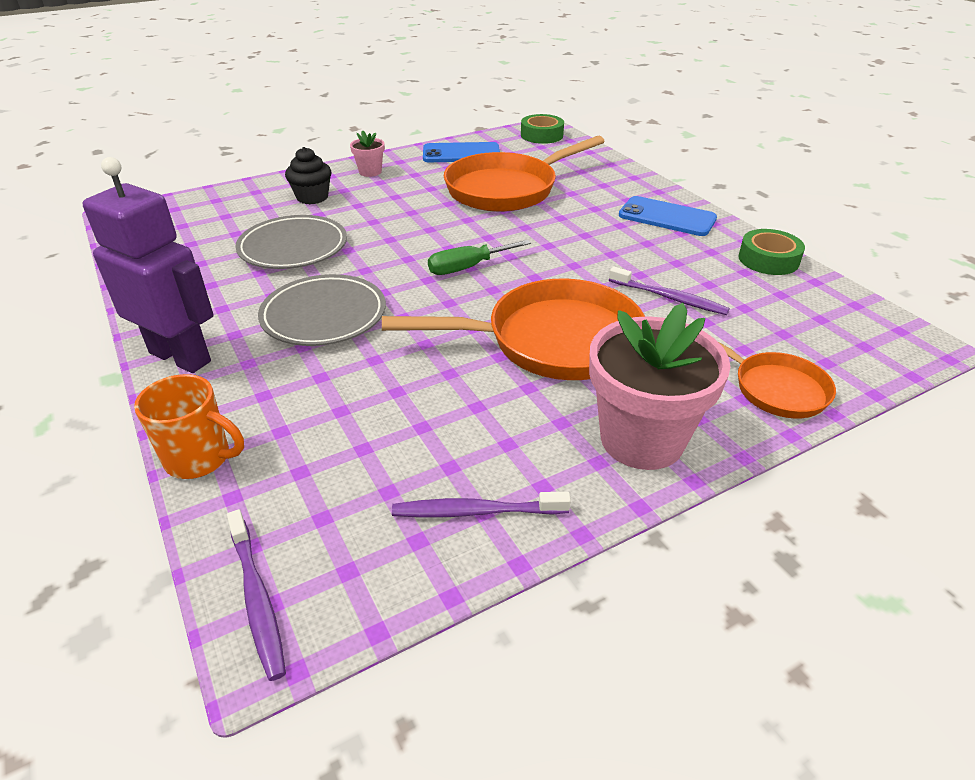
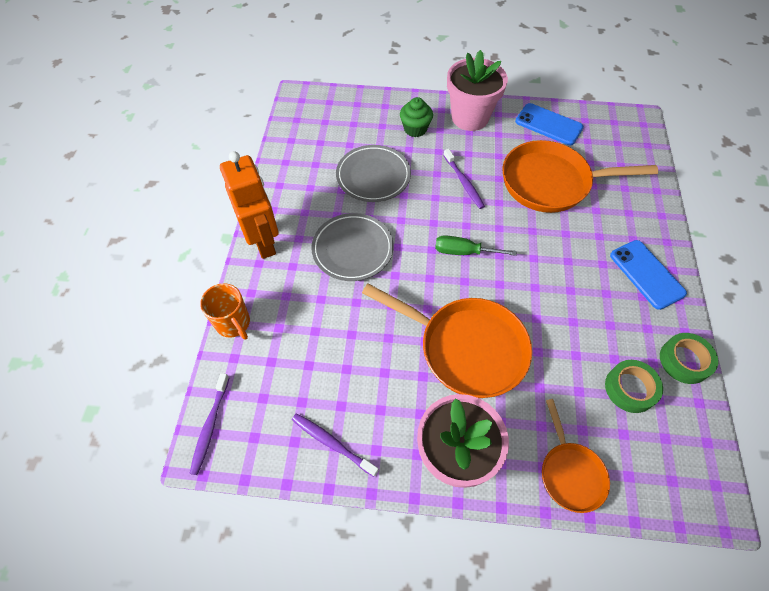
camera: 35 degrees right, 20 degrees up
purple robot [83,157,214,373] -> orange robot [220,151,279,259]
black cupcake [285,147,331,204] -> green cupcake [400,97,433,137]
pink flower pot [350,130,385,177] -> pink flower pot [447,50,508,131], size x2.16
green tape [521,114,564,144] -> green tape moved to [605,360,663,413]
purple toothbrush [609,266,730,315] -> purple toothbrush moved to [443,149,485,209]

